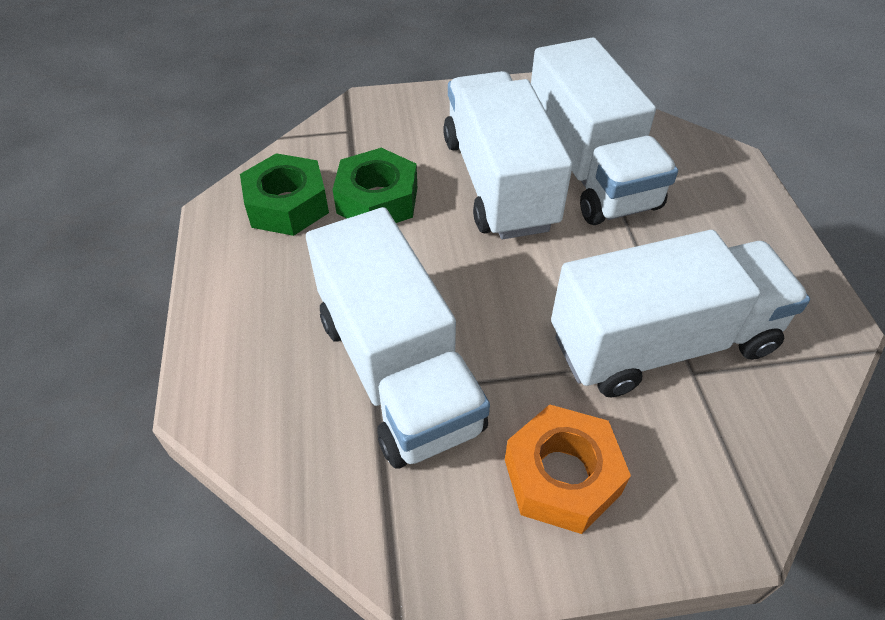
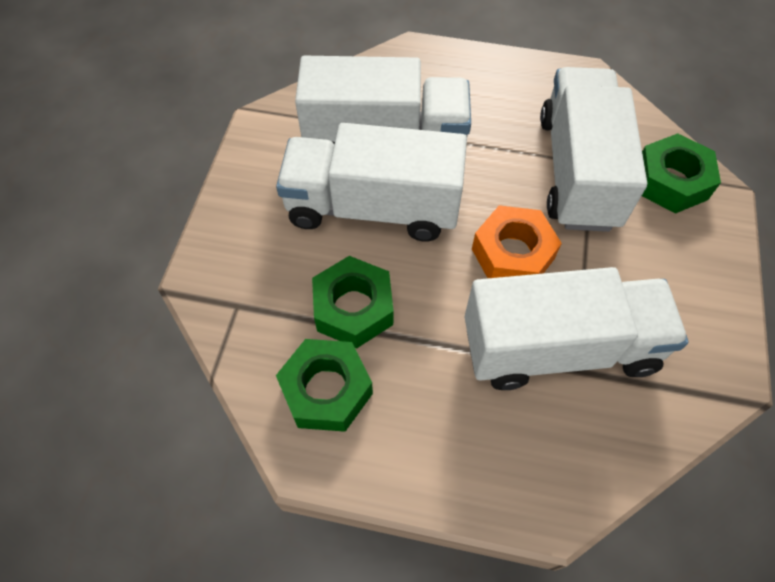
camera: 70 degrees left, 10 degrees up
orange nut [505,404,631,534] -> orange nut moved to [472,205,562,278]
none -> green nut [642,133,721,213]

